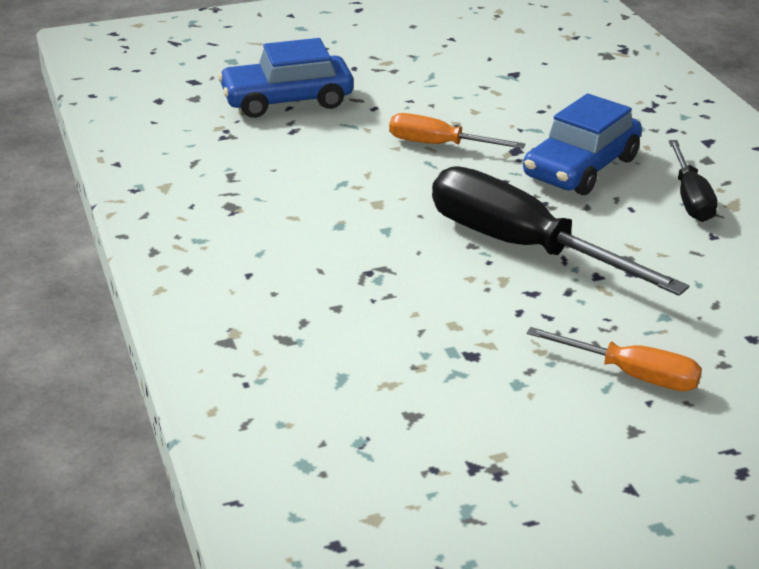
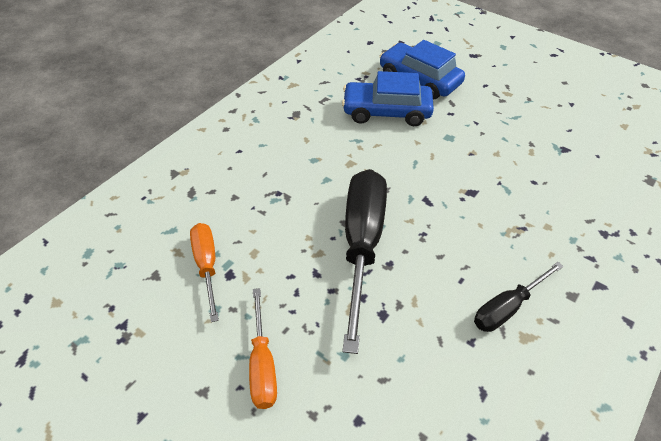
camera: 55 degrees right, 15 degrees up
orange screwdriver [389,113,526,149] -> orange screwdriver moved to [190,223,219,322]
blue car [523,94,642,195] -> blue car moved to [342,71,434,126]

